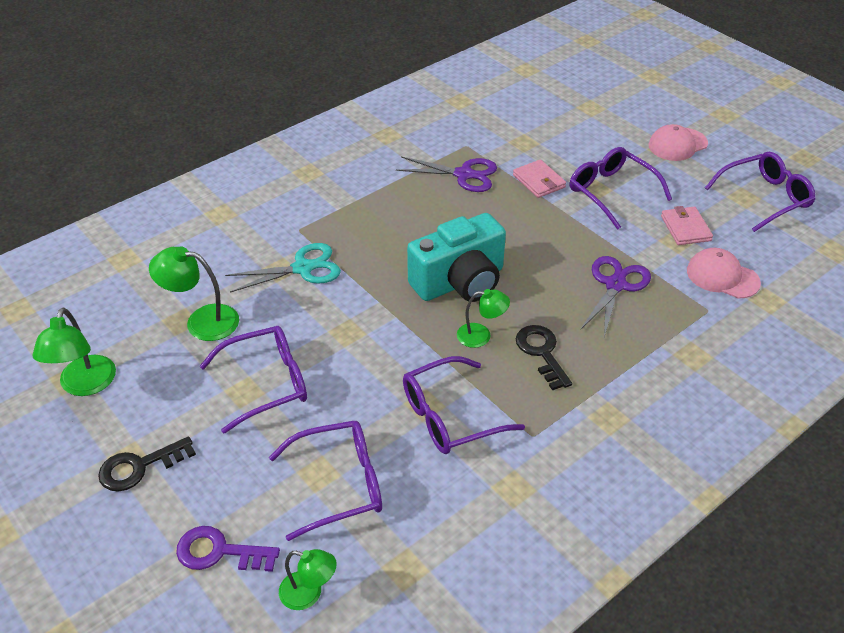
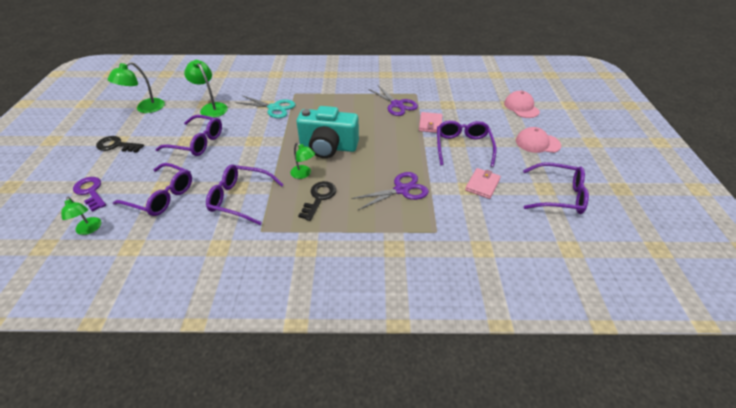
camera: 40 degrees right, 0 degrees up
pink cap [687,248,761,298] -> pink cap moved to [504,91,540,118]

